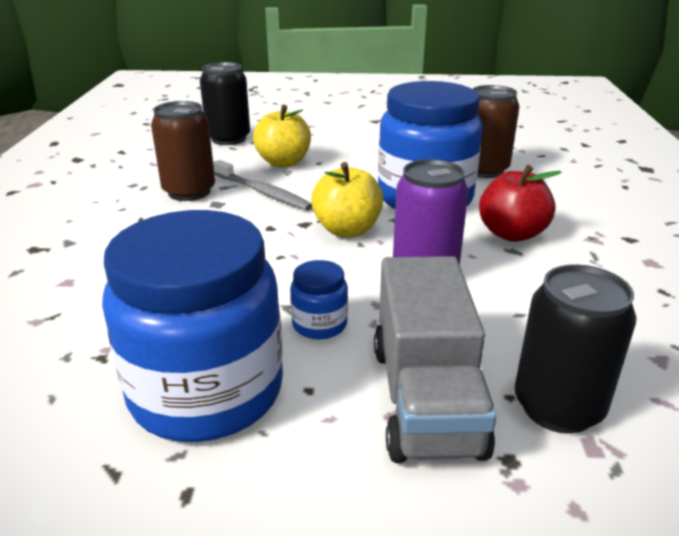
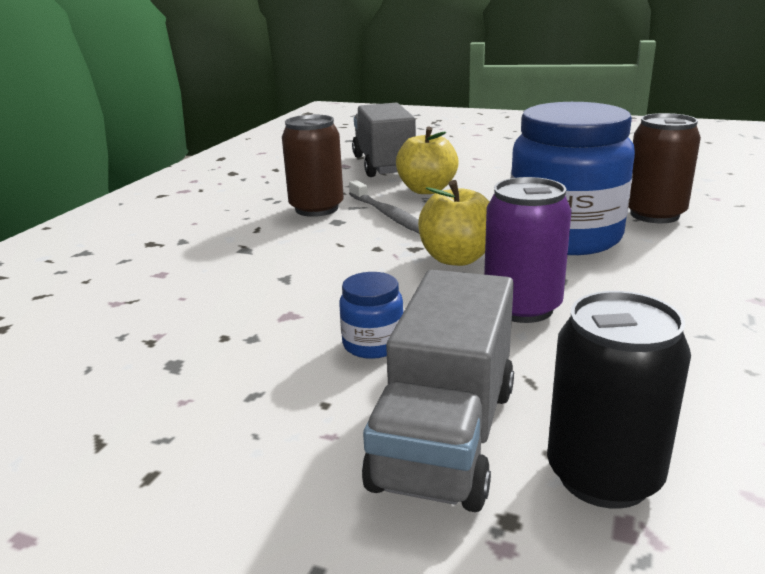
camera: 20 degrees right, 5 degrees down
blue jar [102,210,283,442] -> none
black can [200,62,250,145] -> grey truck [352,102,416,177]
red apple [479,165,562,242] -> none

